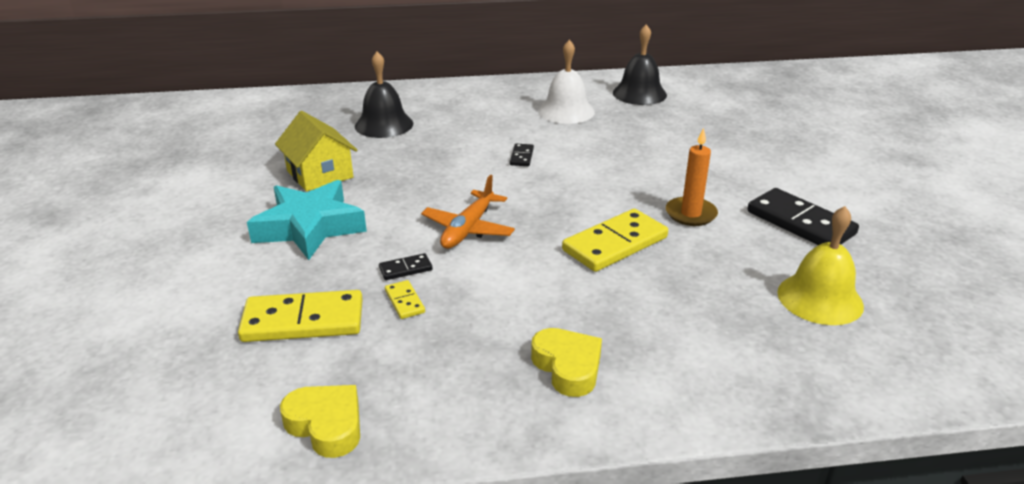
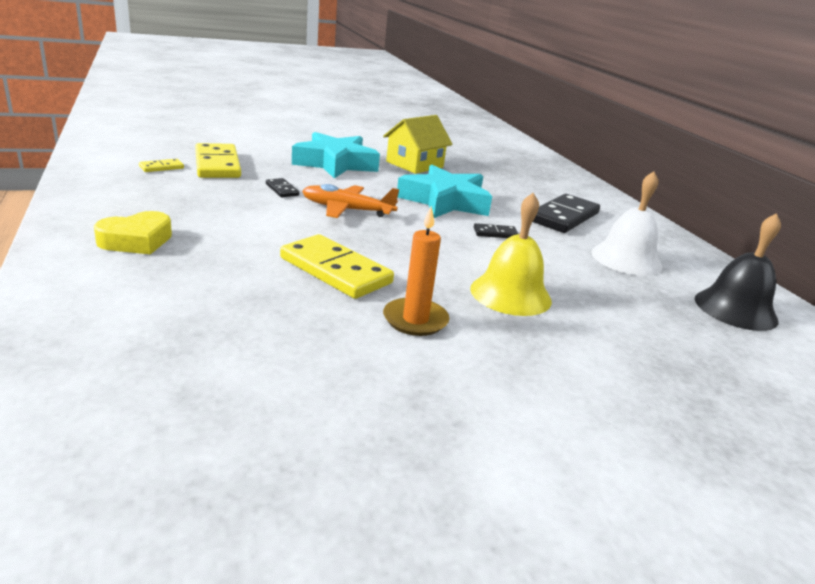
camera: 75 degrees right, 5 degrees down
yellow heart [280,385,360,458] -> none
black bell [355,51,413,138] -> none
yellow domino [385,280,425,319] -> yellow domino moved to [139,159,184,172]
black domino [747,188,859,245] -> black domino moved to [533,194,600,233]
yellow bell [777,206,864,325] -> yellow bell moved to [470,193,552,316]
none -> turquoise star [397,165,492,218]

